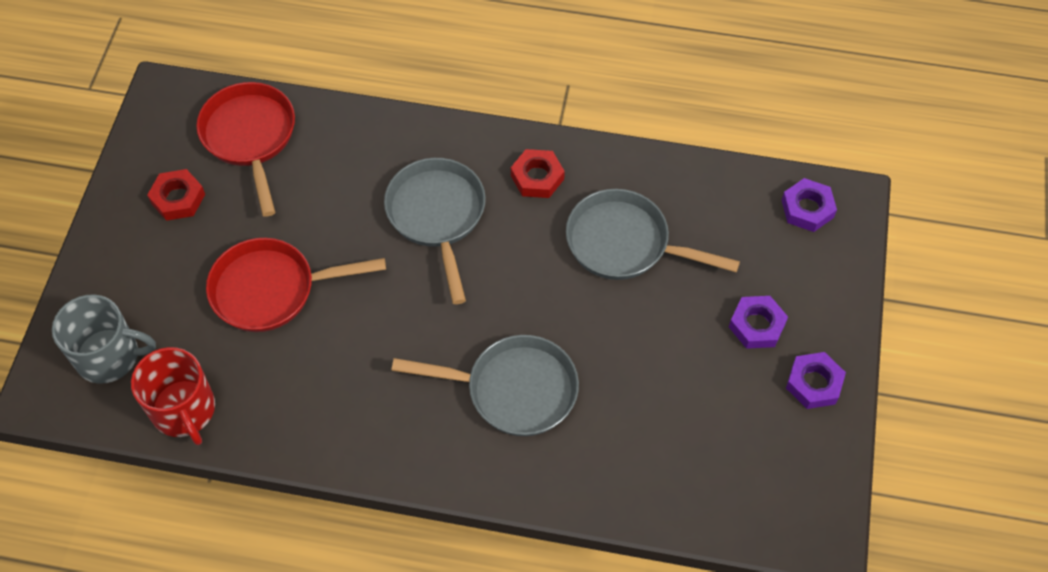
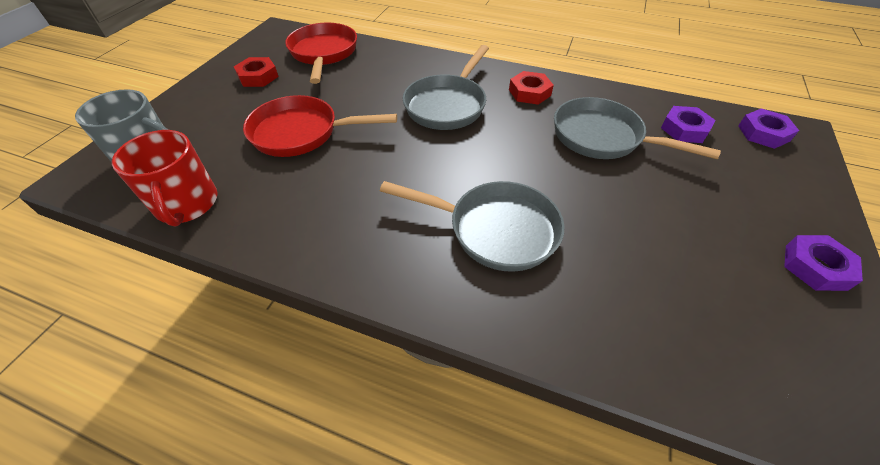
camera: 10 degrees right, 10 degrees down
grey pan [384,158,486,304] -> grey pan turned 150 degrees counterclockwise [402,45,489,130]
purple nut [729,296,788,349] -> purple nut moved to [661,106,716,143]

